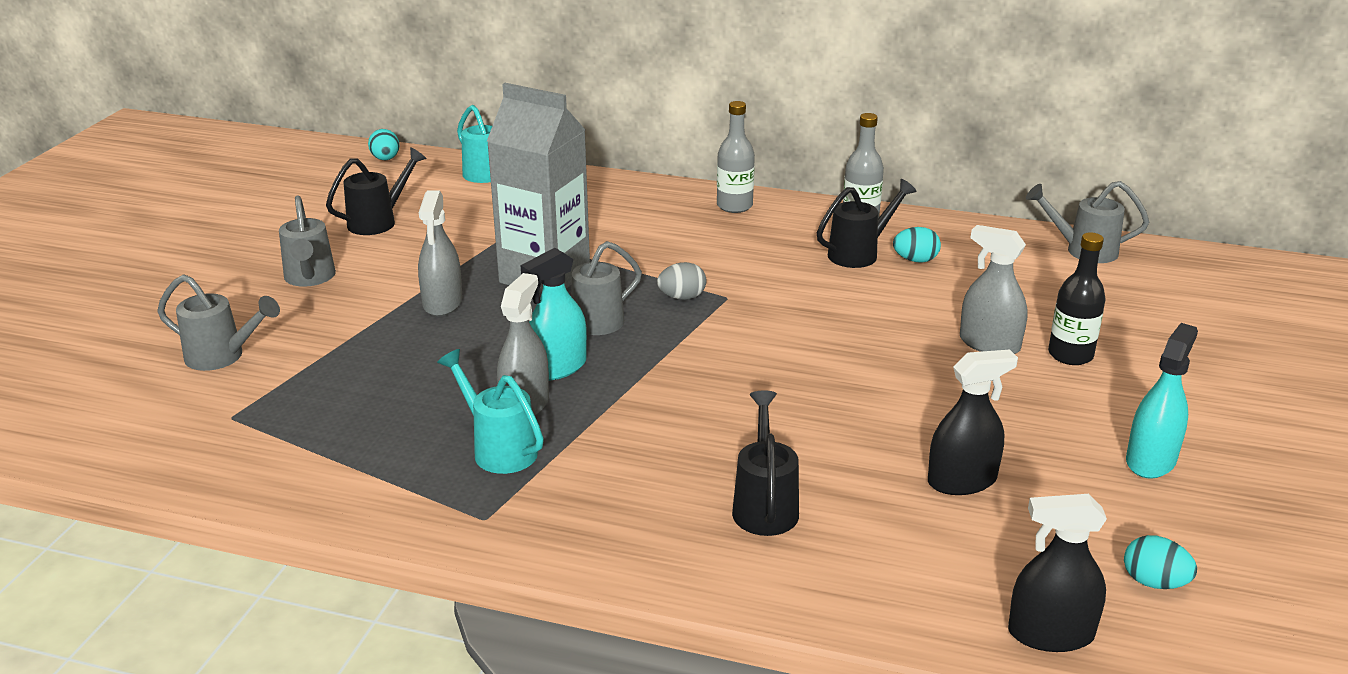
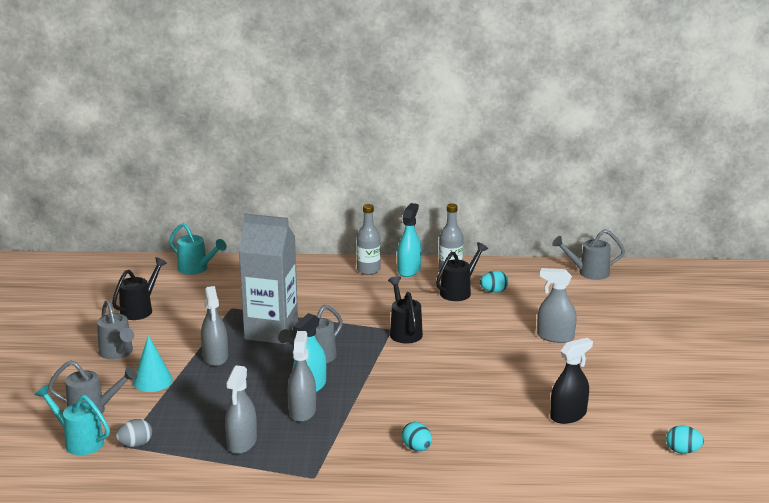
camera: 15 degrees left, 5 degrees down
turquoise egg [368,129,400,160] -> turquoise egg moved to [402,422,432,451]
turquoise watering can [437,349,544,474] -> turquoise watering can moved to [35,385,110,455]
grey egg [657,262,706,300] -> grey egg moved to [116,419,152,447]
black watering can [732,390,799,536] -> black watering can moved to [388,276,423,344]
black spray bottle [1008,494,1107,652] -> none
black bottle [1048,232,1106,365] -> none
turquoise spray bottle [1126,323,1198,479] -> turquoise spray bottle moved to [397,203,422,277]
none -> turquoise cone [133,335,173,392]
none -> grey spray bottle [225,365,257,454]

